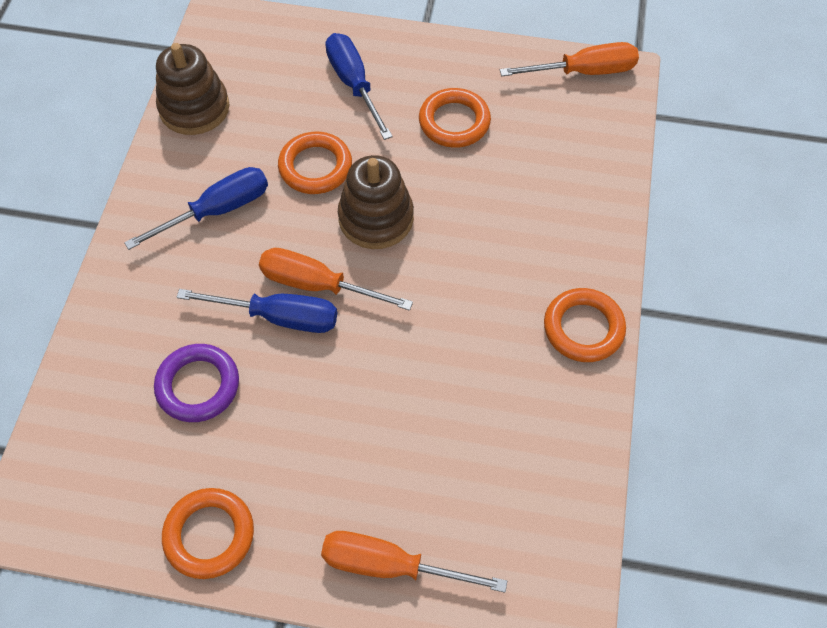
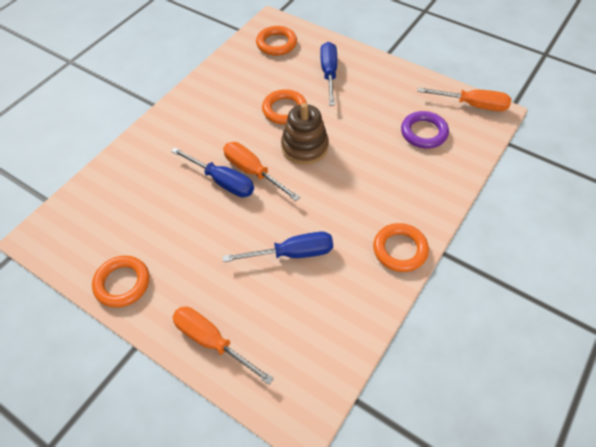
camera: 25 degrees right, 5 degrees down
blue screwdriver [124,167,268,250] -> blue screwdriver moved to [223,232,333,262]
purple ring [154,344,239,422] -> purple ring moved to [401,111,449,148]
brown stacking toy [156,43,230,135] -> none
orange ring [419,88,491,148] -> orange ring moved to [256,26,297,56]

